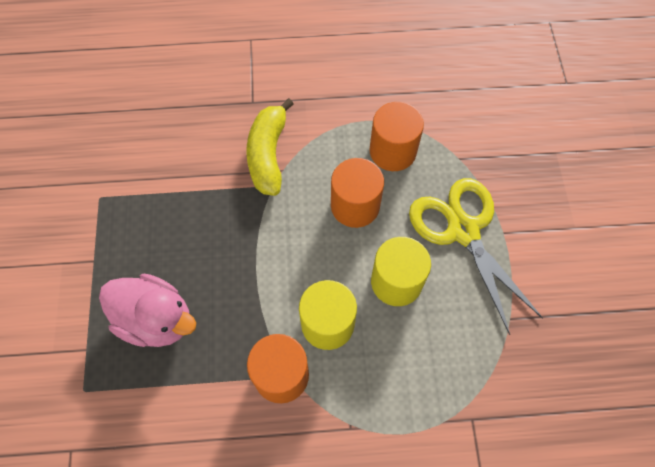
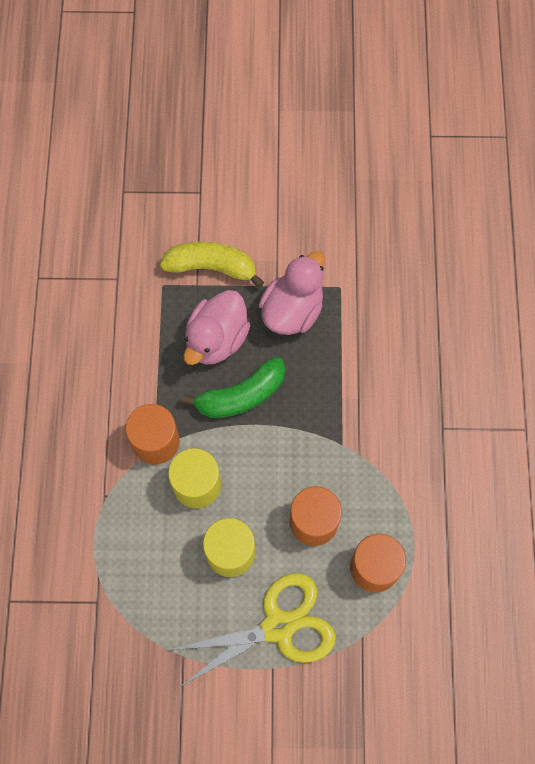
camera: 95 degrees right, 5 degrees up
yellow banana [246,98,294,196] -> yellow banana moved to [160,241,264,288]
none -> green banana [182,357,285,418]
none -> pink duck [259,251,325,335]

